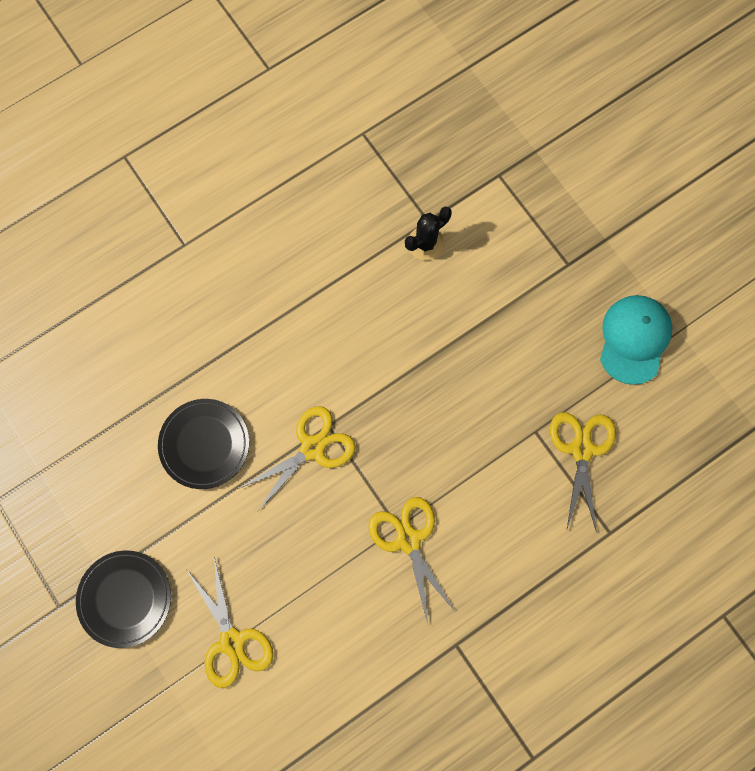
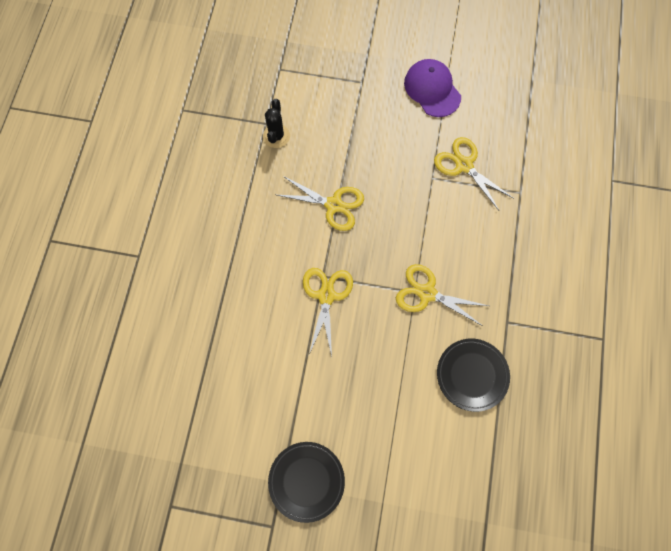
camera: 45 degrees left, 5 degrees down
black plate [158,399,249,489] -> black plate moved to [437,339,510,412]
yellow scissors [187,557,273,688] -> yellow scissors moved to [277,176,364,231]
turquoise cap [600,295,672,385] -> purple cap [404,59,461,117]

